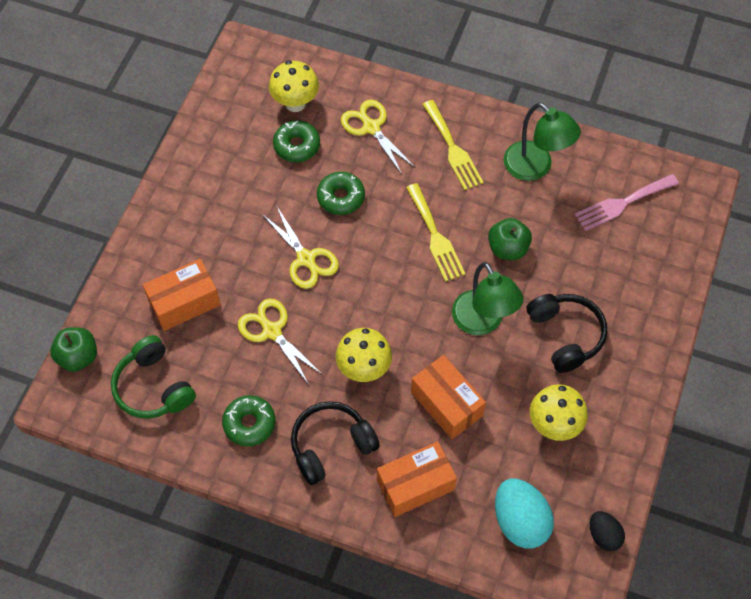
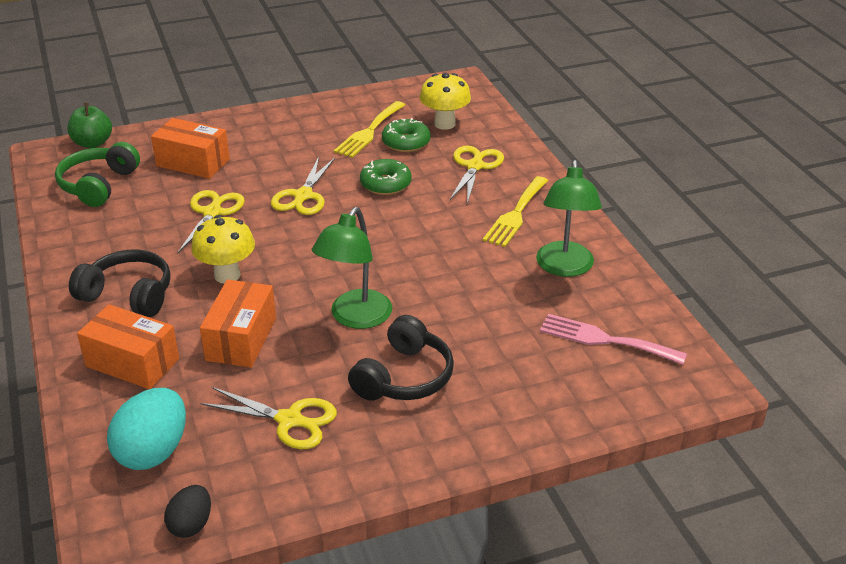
camera: 50 degrees right, 25 degrees down
green donut [222,395,276,447] -> none
yellow fork [406,183,465,282] -> yellow fork moved to [334,101,405,158]
green apple [488,218,532,260] -> none
yellow mushroom [530,384,588,441] -> yellow scissors [201,387,337,449]

